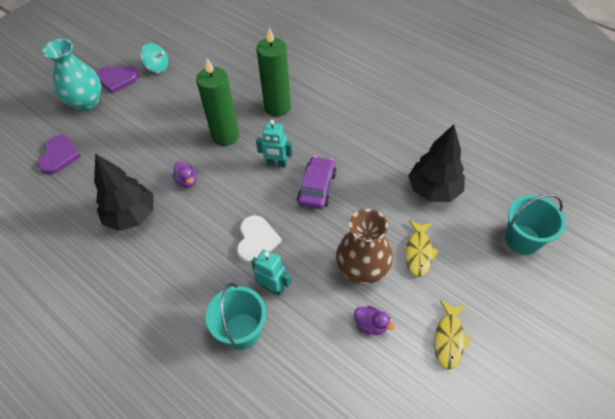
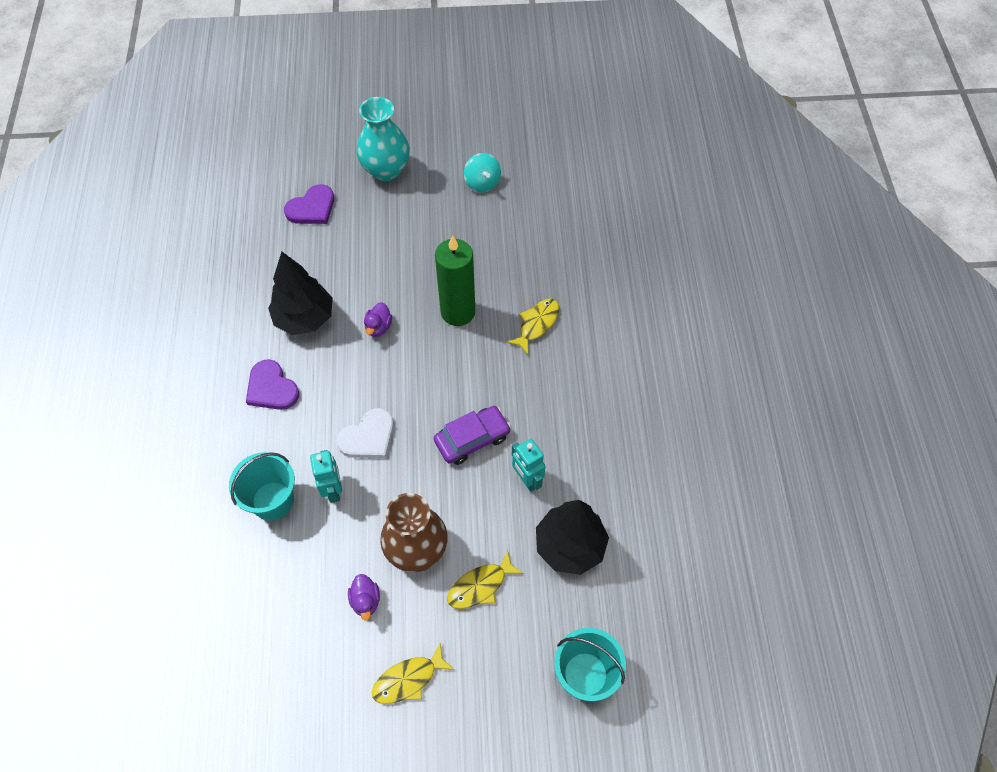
camera: 45 degrees right, 5 degrees up
purple heart [96,66,139,94] -> purple heart moved to [246,359,299,410]
green candle [256,28,291,117] -> yellow fish [507,299,559,355]
turquoise robot [256,120,292,168] -> turquoise robot moved to [512,439,545,492]

